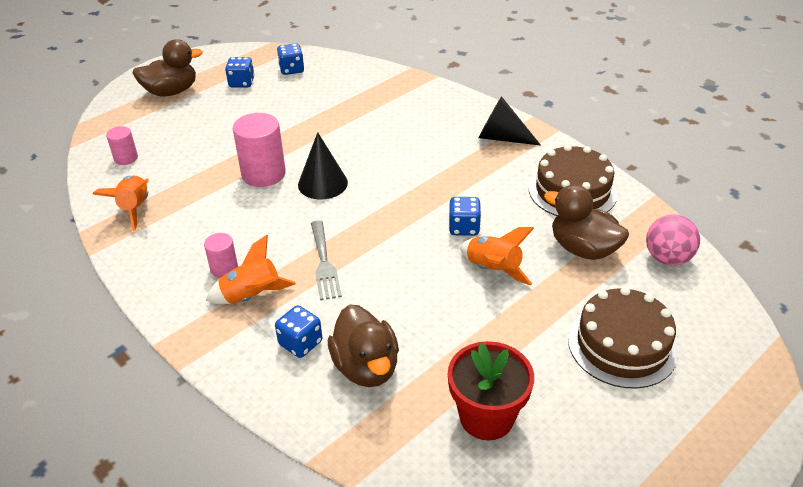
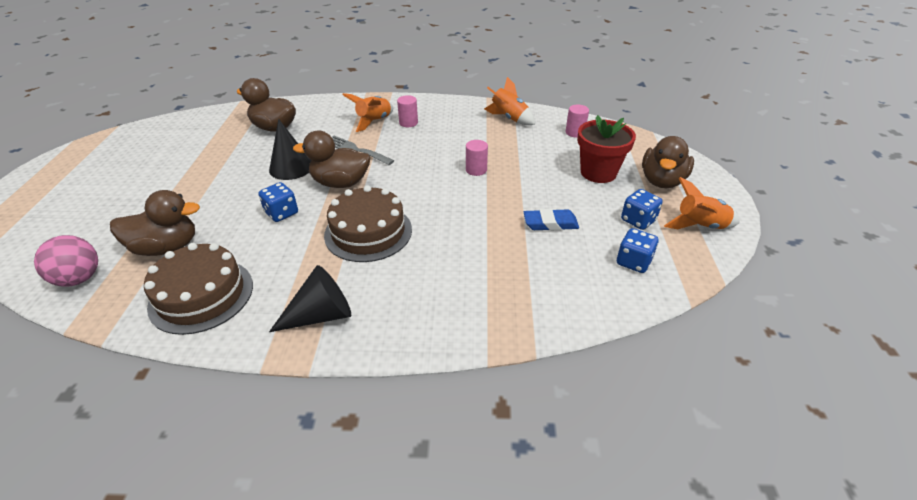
camera: 135 degrees right, 0 degrees up
pink cylinder [233,113,286,187] -> pink cylinder [466,140,488,176], size x0.55
blue dice [275,305,322,358] -> none
black cone [298,132,348,199] -> black cone moved to [269,119,311,180]
red flower pot [448,341,534,440] -> red flower pot moved to [577,115,636,183]
orange rocket [460,227,534,285] -> orange rocket moved to [664,177,740,229]
brown cake [568,287,678,389] -> brown cake moved to [324,185,412,262]
none -> brown duck [293,131,370,188]
none -> blue eraser [524,209,579,231]

